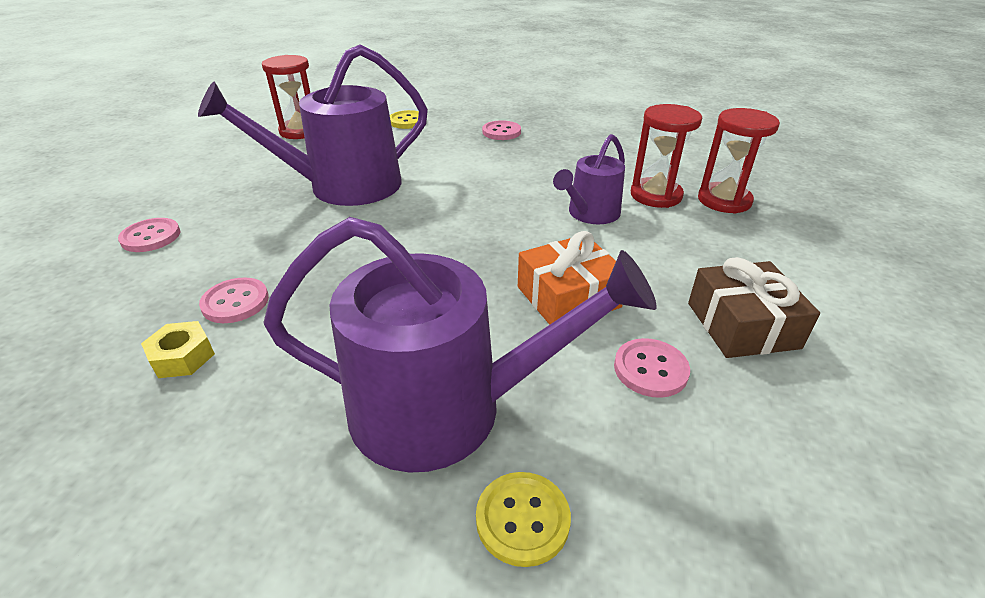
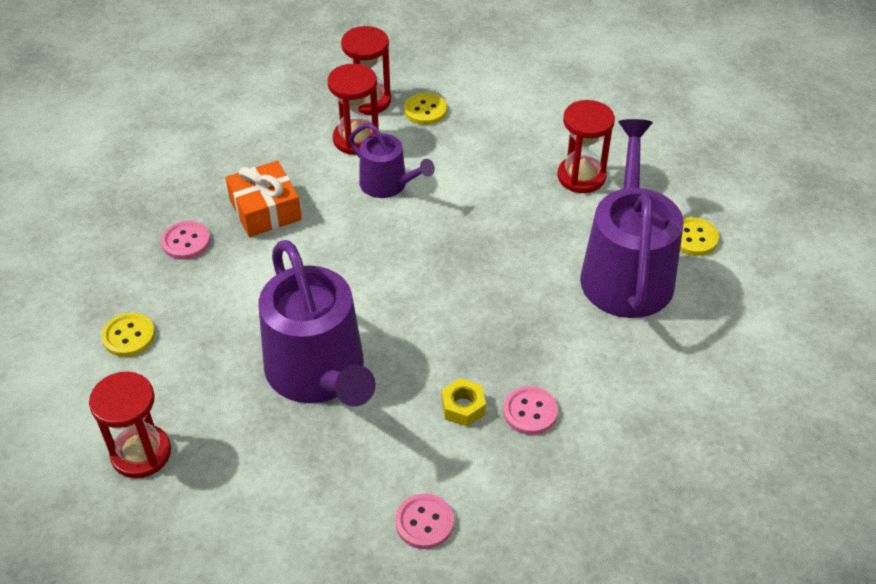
camera: 90 degrees left, 10 degrees up
yellow nut [141,321,215,378] -> yellow nut moved to [442,378,486,427]
orange gift [518,231,622,325] -> orange gift moved to [225,161,302,237]
pink button [614,338,690,398] -> red hourglass [557,100,615,193]
brown gift [688,257,820,358] -> none
none -> yellow button [404,93,447,125]

